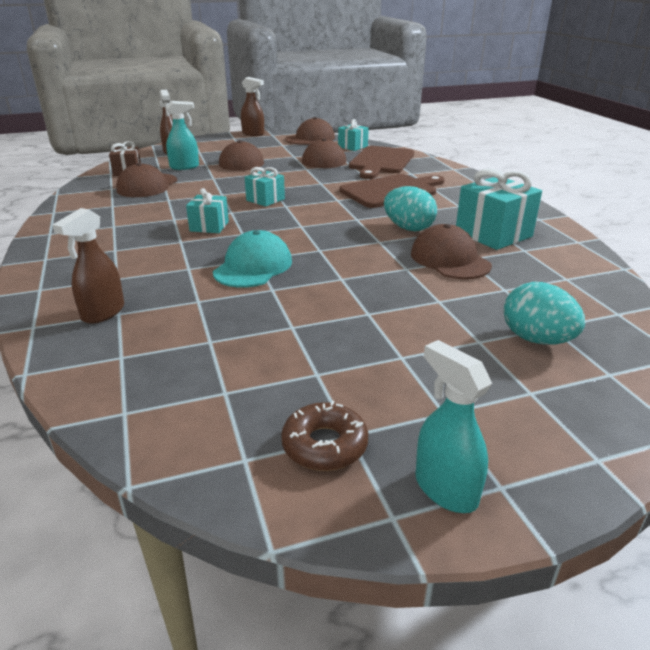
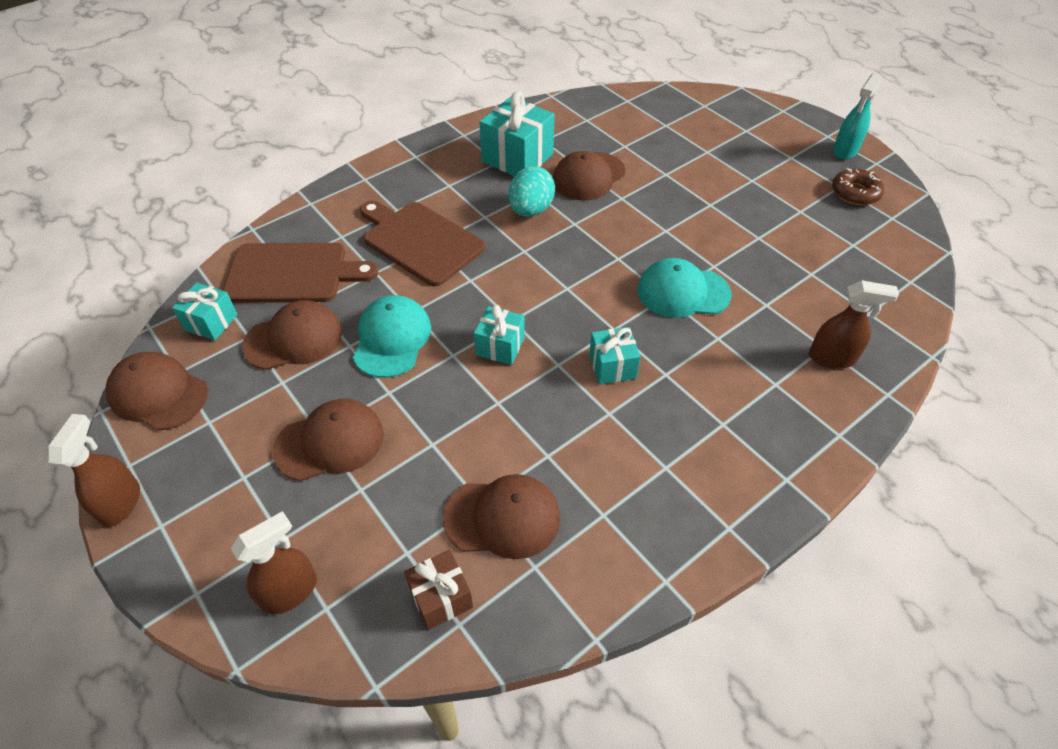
camera: 110 degrees left, 20 degrees up
turquoise spray bottle [166,101,199,170] -> none
turquoise egg [504,282,585,344] -> none
none -> turquoise cap [353,295,431,378]

